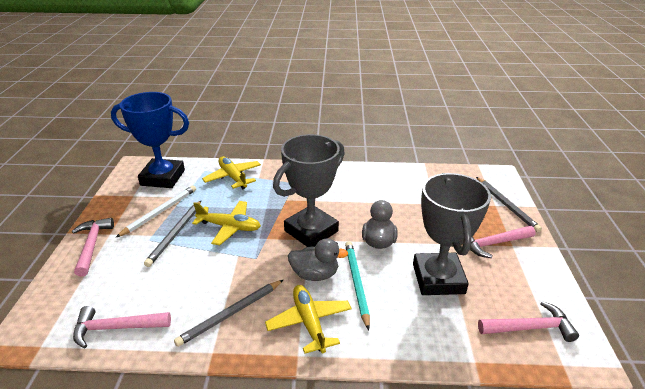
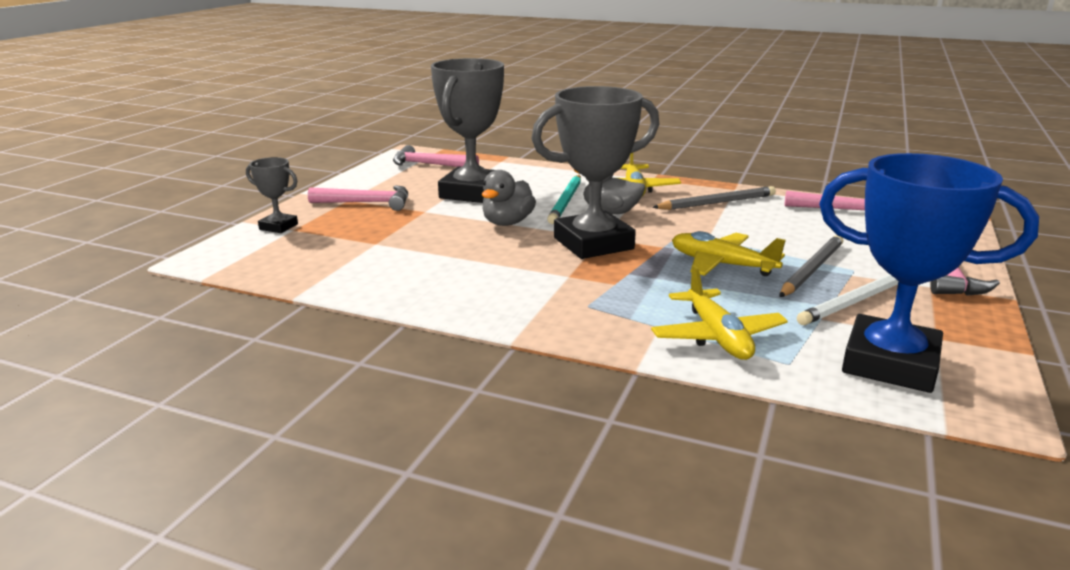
camera: 160 degrees left, 10 degrees down
grey pencil [476,177,542,232] -> grey trophy [246,157,298,233]

